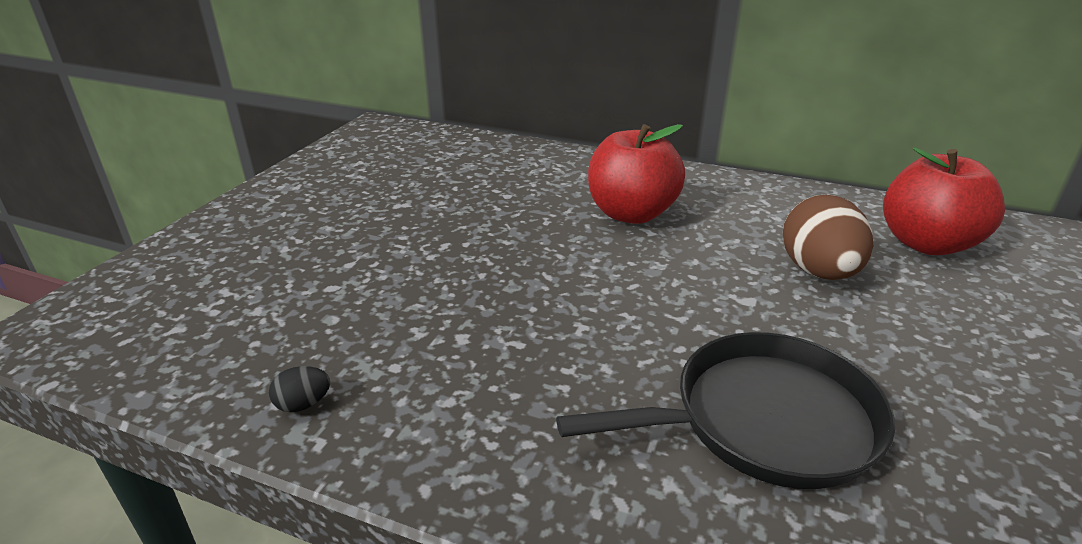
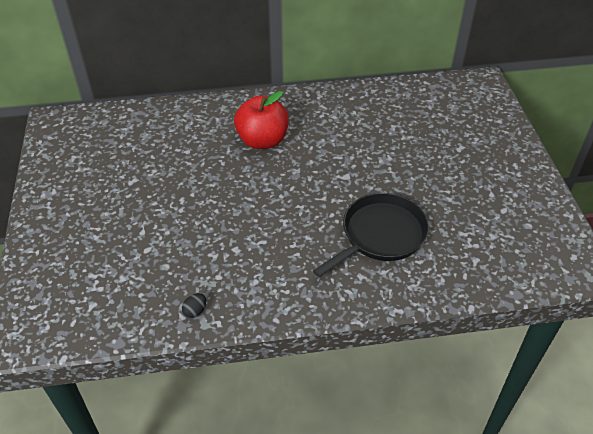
camera: 30 degrees left, 15 degrees up
brown egg [783,194,873,280] -> none
red apple [883,147,1005,255] -> none

